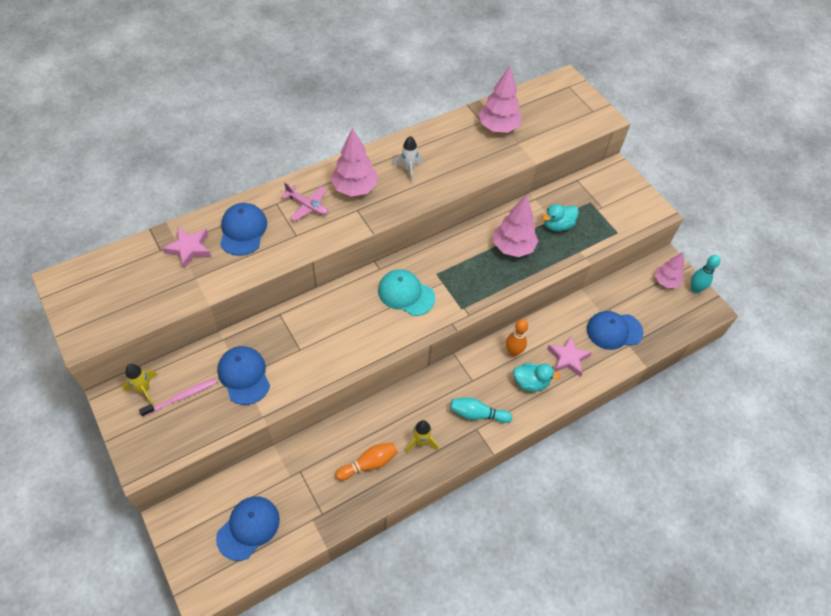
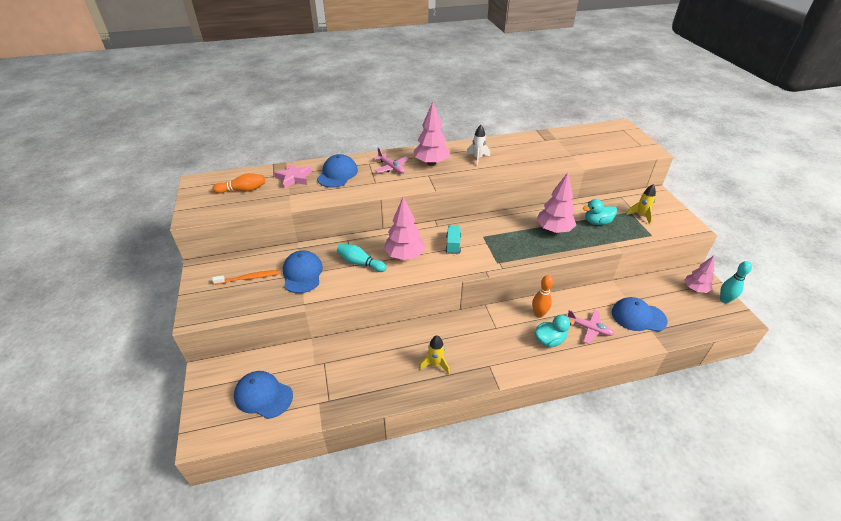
camera: 20 degrees right, 15 degrees down
yellow rocket [122,364,157,405] -> yellow rocket moved to [626,184,656,225]
pink toothbrush [139,378,217,417] -> orange toothbrush [212,270,280,285]
blue cap [216,496,280,561] -> blue cap turned 120 degrees counterclockwise [234,371,293,419]
orange bowling pin [335,443,398,481] -> orange bowling pin moved to [213,173,265,194]
turquoise cap [378,269,435,316] -> turquoise truck [445,225,461,254]
turquoise bowling pin [450,397,512,423] -> turquoise bowling pin moved to [337,244,387,272]
pink tree [479,66,522,133] -> pink tree moved to [384,197,425,260]
turquoise duck [513,363,560,392] -> turquoise duck turned 45 degrees counterclockwise [534,315,575,347]
pink star [547,336,592,377] -> pink plane [567,310,614,344]

